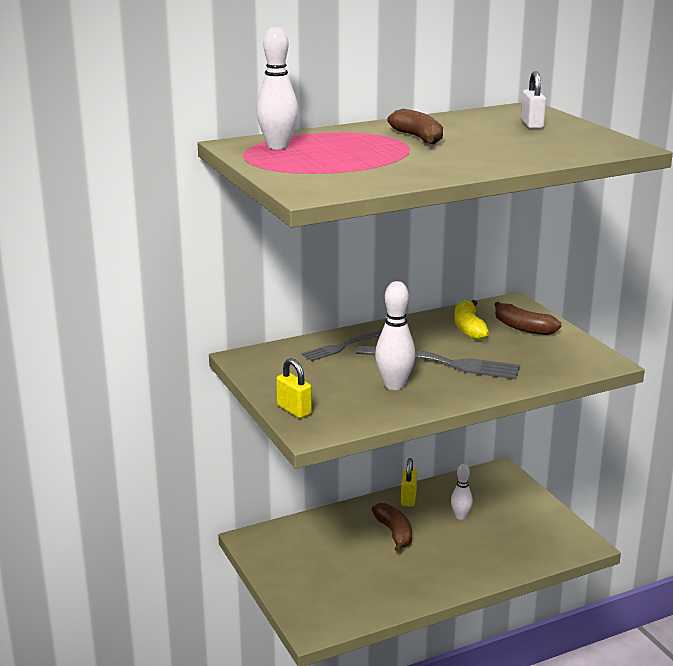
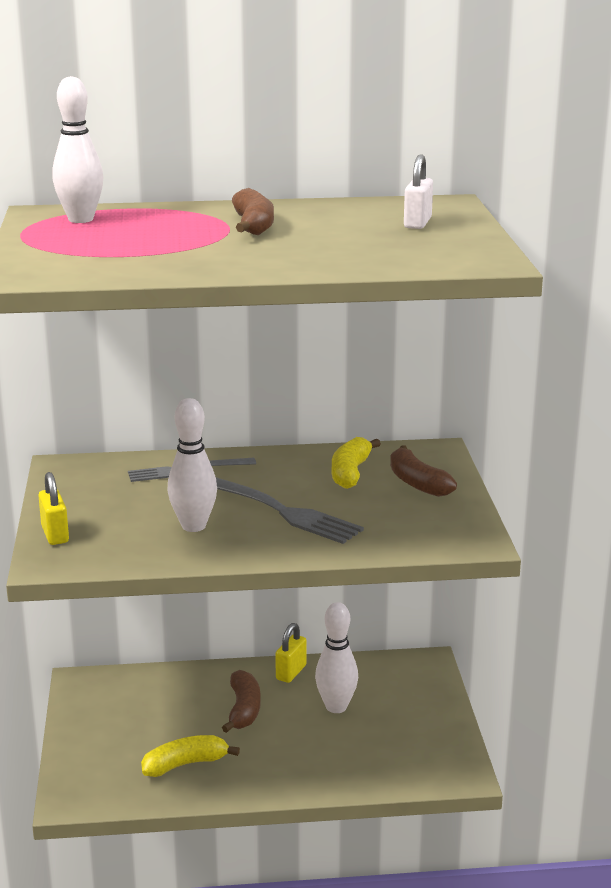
camera: 20 degrees right, 0 degrees up
white bowling pin [451,464,473,520] -> white bowling pin [315,602,358,713], size x1.58
none -> yellow banana [141,735,240,777]

